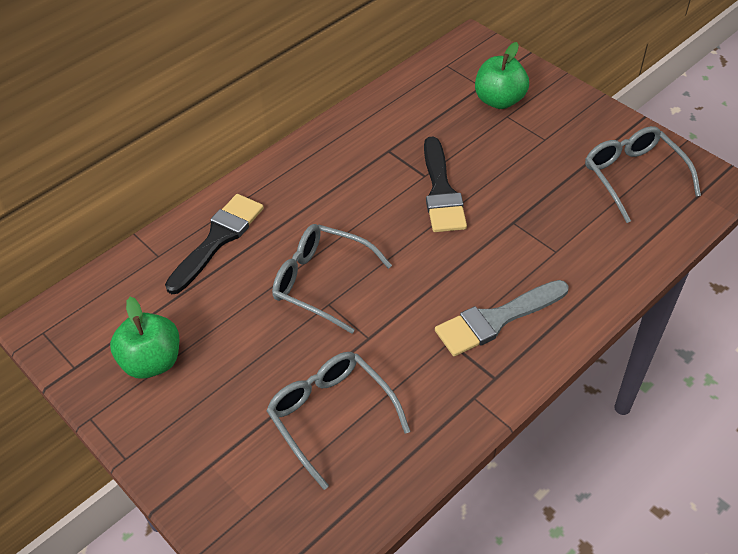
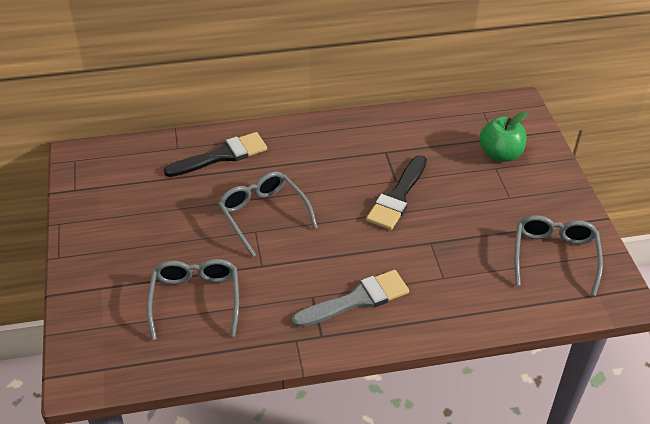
camera: 30 degrees right, 5 degrees down
green apple [110,297,179,379] -> none
grey brush [435,280,569,356] -> grey brush turned 150 degrees clockwise [292,270,409,327]

